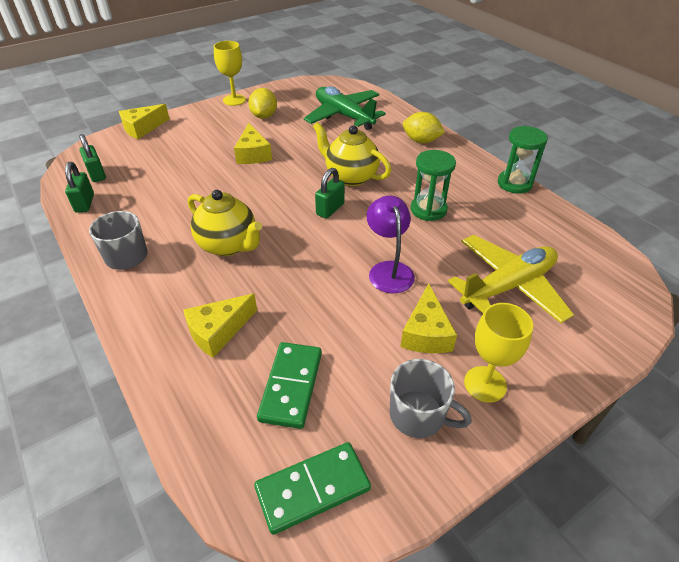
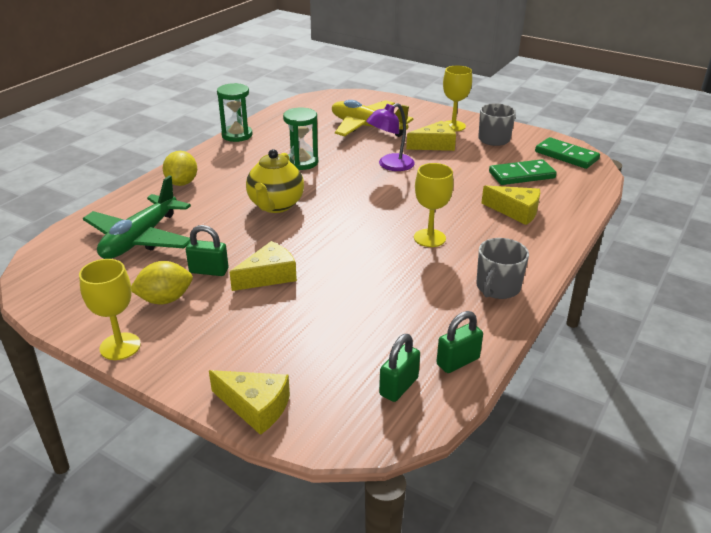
camera: 115 degrees left, 10 degrees down
yellow teapot [188,190,262,256] -> yellow goblet [414,163,454,247]
green padlock [315,168,345,219] -> green padlock moved to [186,225,228,276]

